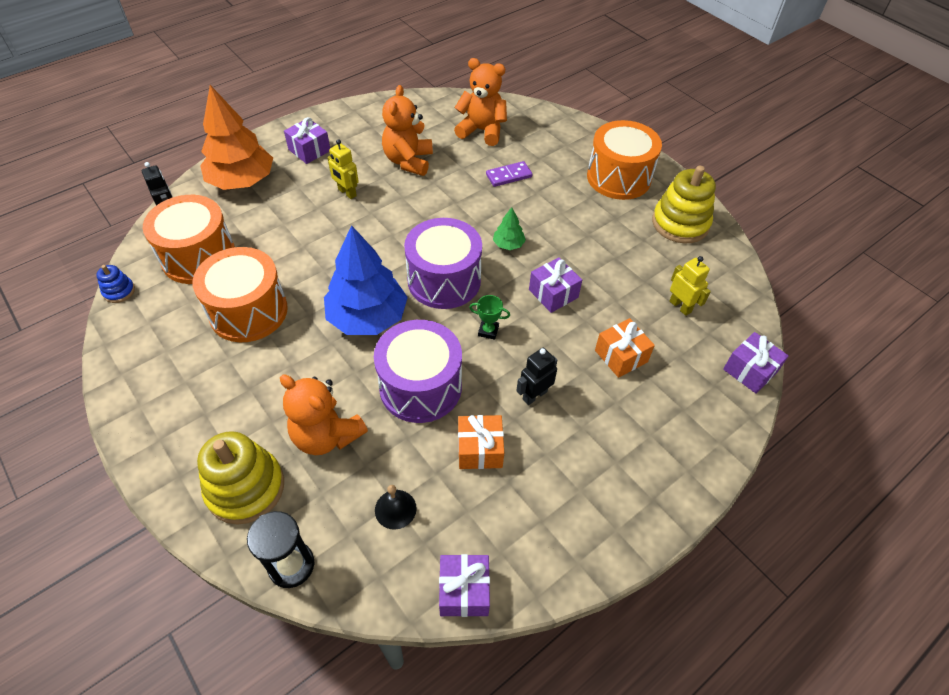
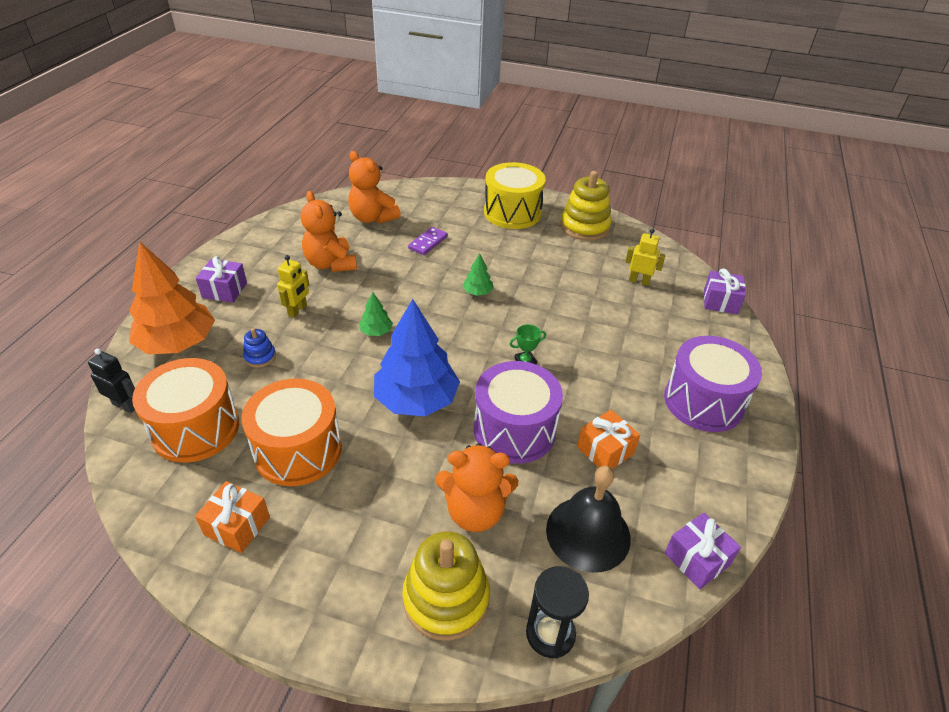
camera: 35 degrees left, 10 degrees down
blue stacking toy [96,265,135,303] -> blue stacking toy moved to [243,328,276,367]
yellow robot [327,139,359,199] -> yellow robot turned 75 degrees counterclockwise [277,255,309,318]
black bell [375,485,417,530] -> black bell [546,466,631,573], size x2.00
purple drum [404,218,482,309] -> purple drum moved to [664,336,762,432]
orange teddy bear [454,58,507,146] -> orange teddy bear turned 120 degrees counterclockwise [348,151,401,224]
black robot [516,348,558,405] -> none
purple gift [529,257,582,313] -> none
orange drum [587,120,662,200] -> yellow drum [484,162,546,229]
orange gift [595,318,655,378] -> orange gift moved to [195,481,270,553]
none -> green tree [359,292,393,336]

